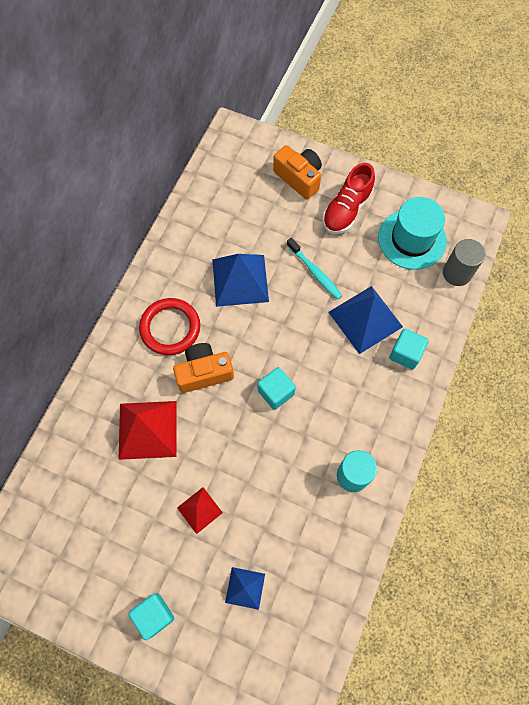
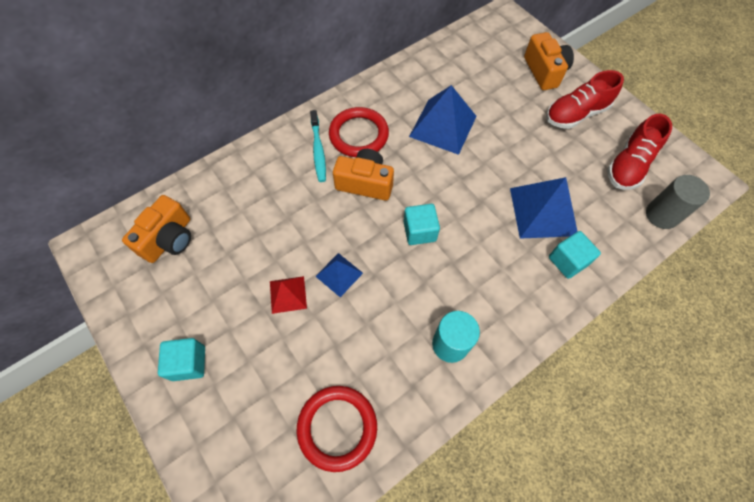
camera: 30 degrees right, 5 degrees down
red pyramid [119,401,177,460] -> none
blue pyramid [225,567,265,610] -> blue pyramid moved to [315,253,363,297]
turquoise toothbrush [287,238,342,300] -> turquoise toothbrush moved to [310,110,326,182]
turquoise hat [378,197,447,270] -> red shoe [607,114,672,190]
none -> orange camera [122,195,191,263]
none -> red ring [297,386,377,472]

